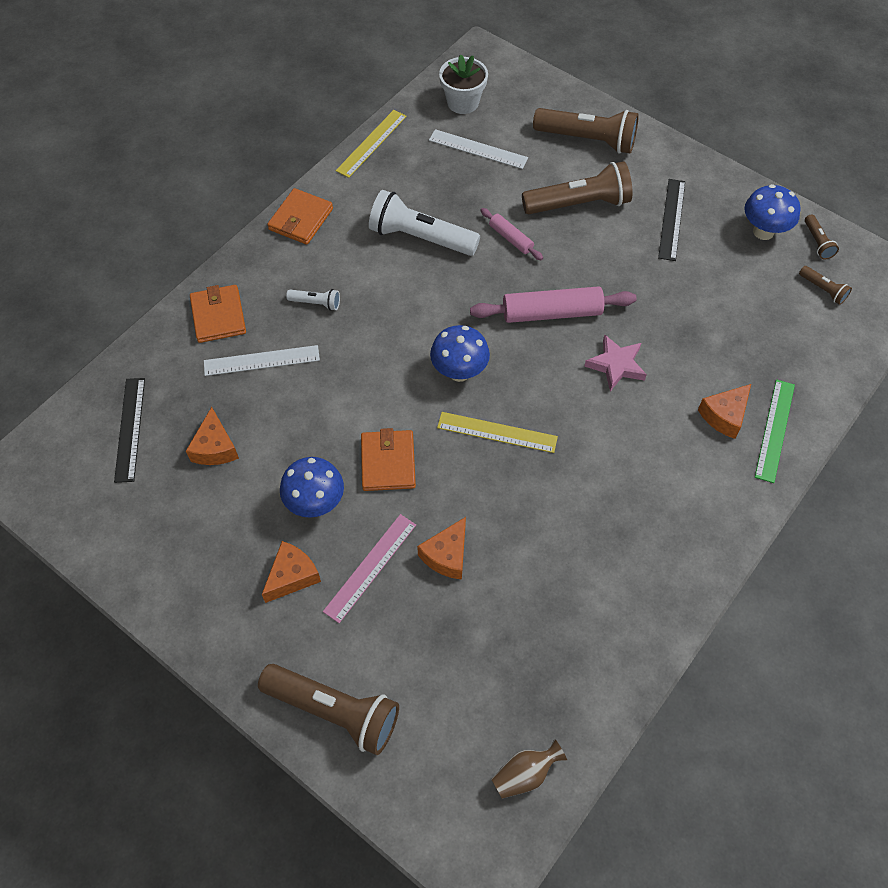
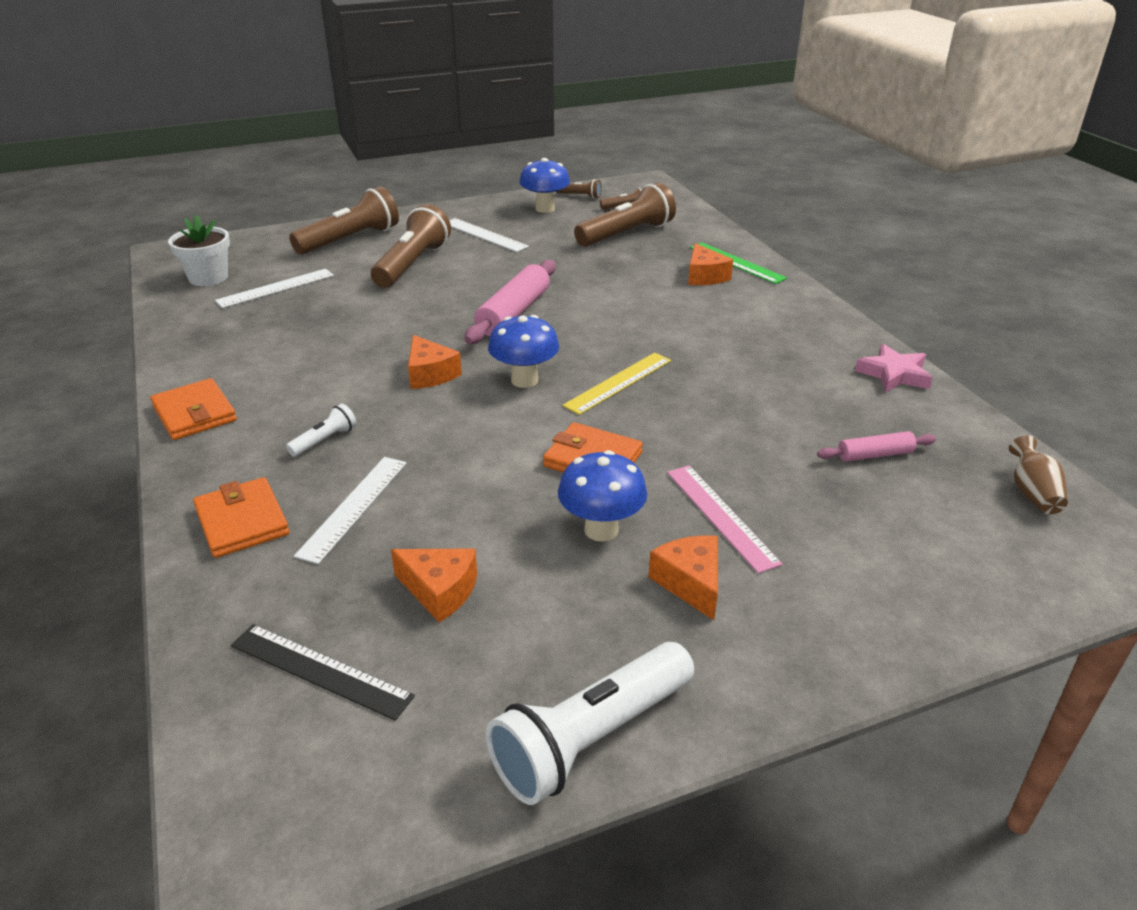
camera: 60 degrees left, 25 degrees down
orange wallet [190,285,246,343] -> orange wallet turned 45 degrees clockwise [193,477,289,558]
brown flashlight [258,664,399,755] -> brown flashlight moved to [574,182,676,247]
yellow ruler [336,110,407,178] -> none
white flashlight [369,190,480,256] -> white flashlight moved to [486,642,694,805]
orange cheese [417,517,466,579] -> orange cheese moved to [408,335,462,389]
pink rolling pin [480,208,543,260] -> pink rolling pin moved to [817,431,936,462]
pink star [584,334,647,391] -> pink star moved to [855,344,933,392]
black ruler [658,179,685,261] -> white ruler [449,218,529,252]

